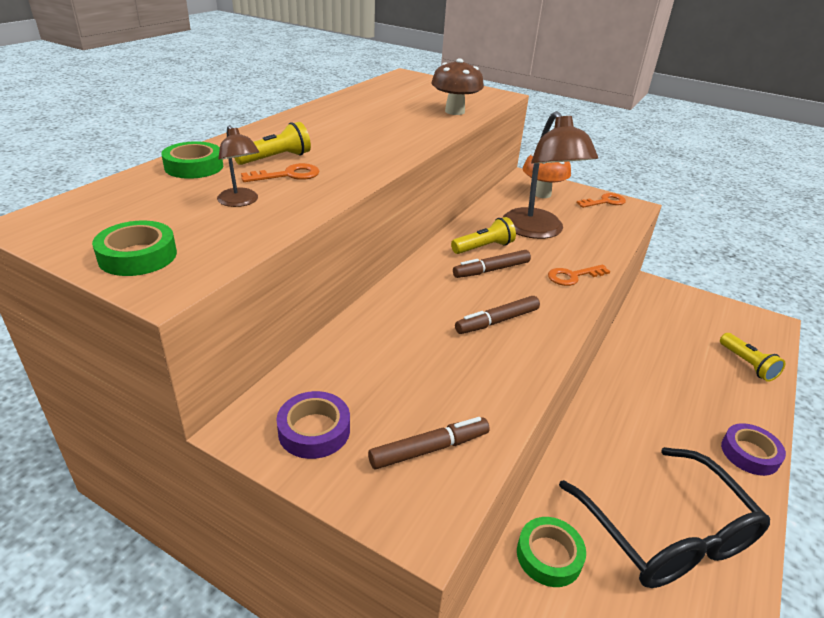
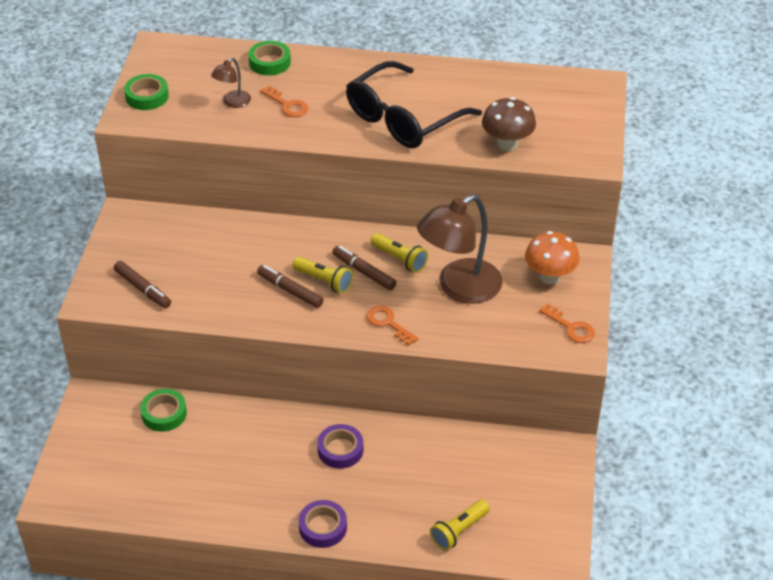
camera: 70 degrees right, 10 degrees up
yellow flashlight [235,122,311,165] -> yellow flashlight moved to [292,257,353,293]
purple tape [276,391,350,459] -> purple tape moved to [317,424,364,469]
black glasses [559,447,770,588] -> black glasses moved to [346,61,482,148]

